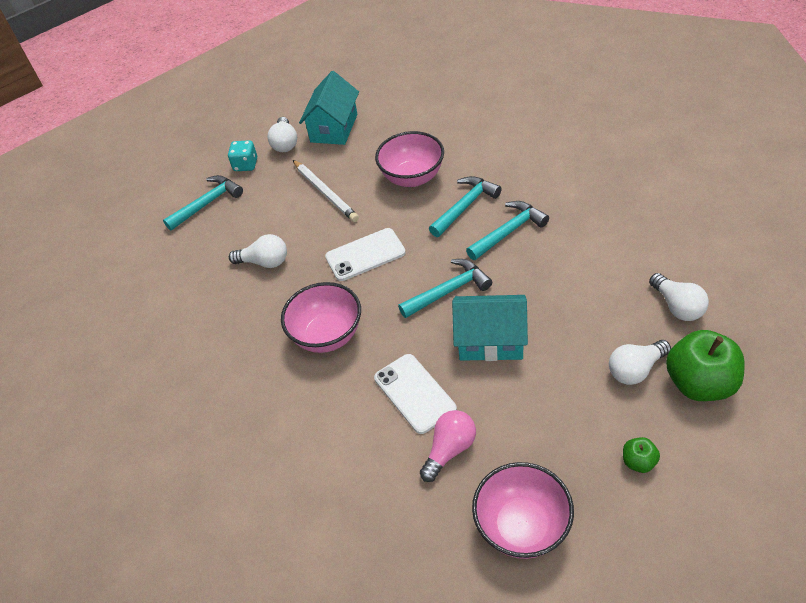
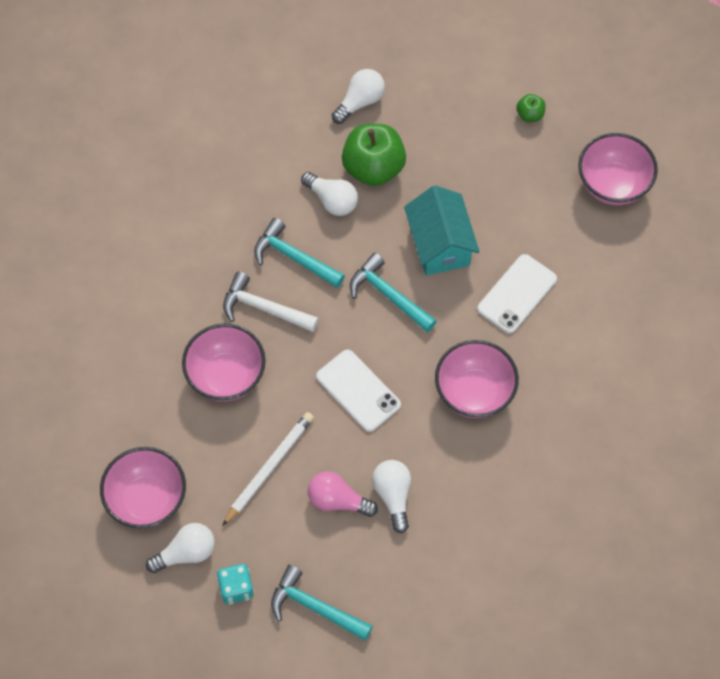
camera: 115 degrees left, 15 degrees up
turquoise house [299,71,359,145] -> pink bowl [100,447,186,529]
pink light bulb [420,410,476,482] -> pink light bulb moved to [308,471,378,517]
turquoise hammer [429,176,502,237] -> white hammer [223,272,319,332]
white light bulb [609,340,671,385] -> white light bulb moved to [301,172,358,216]
green apple [666,330,745,401] -> green apple moved to [342,124,406,186]

